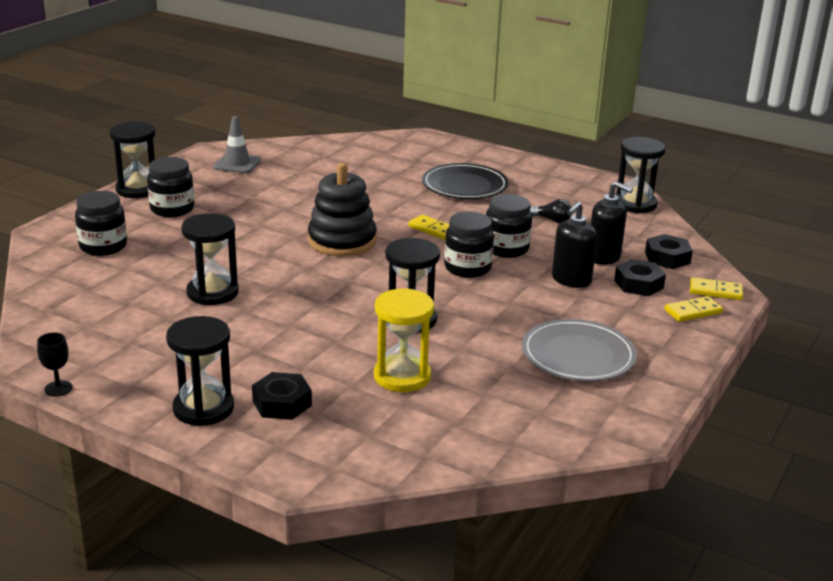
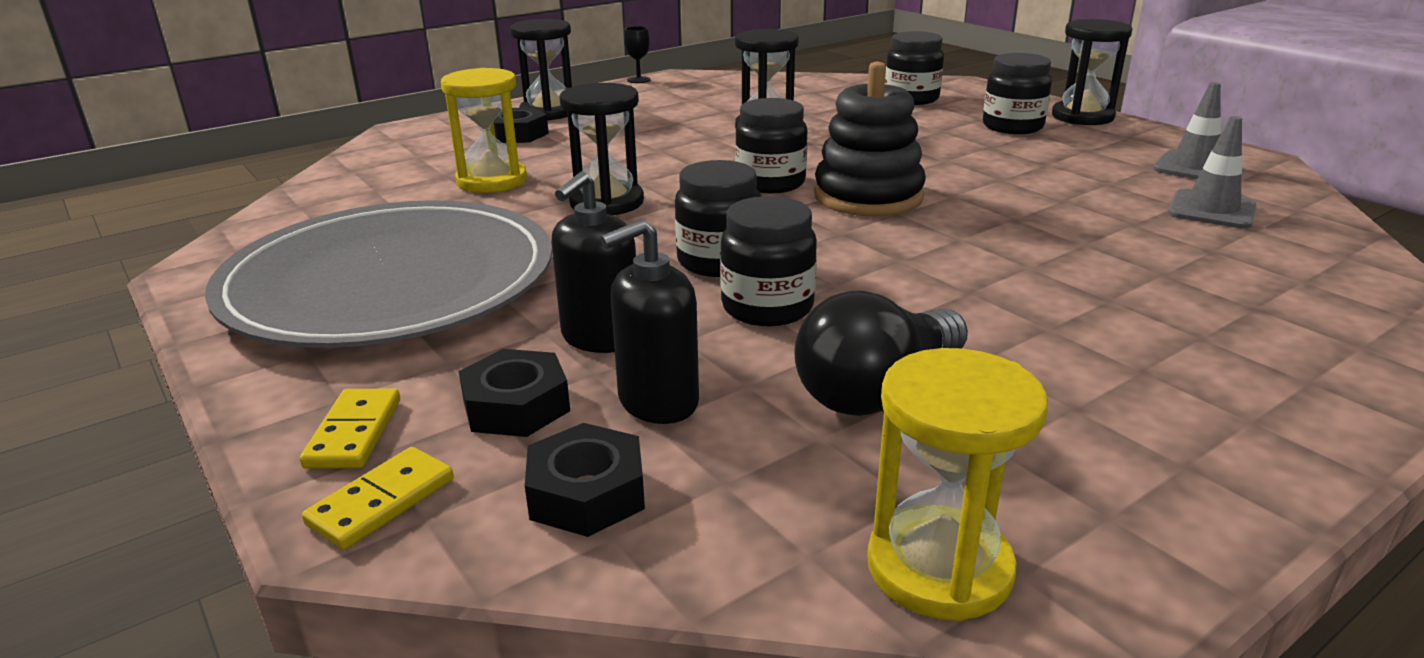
camera: 115 degrees right, 0 degrees up
yellow domino [408,215,449,240] -> none
black plate [422,163,509,199] -> none
grey plate [522,319,637,381] -> grey plate [205,200,552,348], size x1.78
black light bulb [530,199,571,223] -> black light bulb [794,291,968,416], size x2.01
black soap dispenser [552,202,597,288] -> black soap dispenser turned 120 degrees counterclockwise [551,171,636,353]
black hourglass [616,137,665,213] -> yellow hourglass [867,348,1048,621]
none -> black jar [735,98,808,194]
none -> grey traffic cone [1168,116,1256,229]

